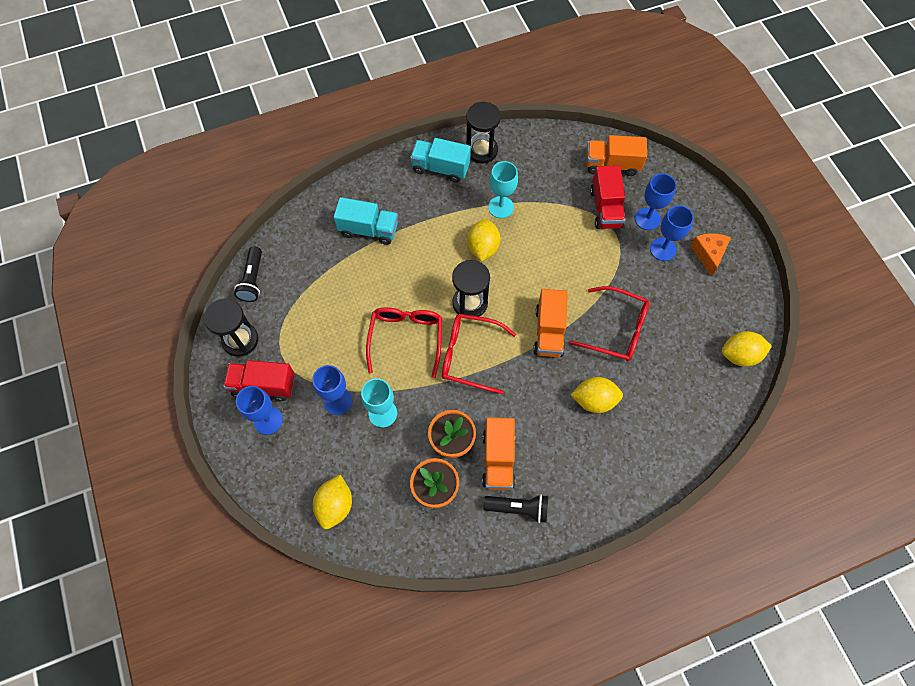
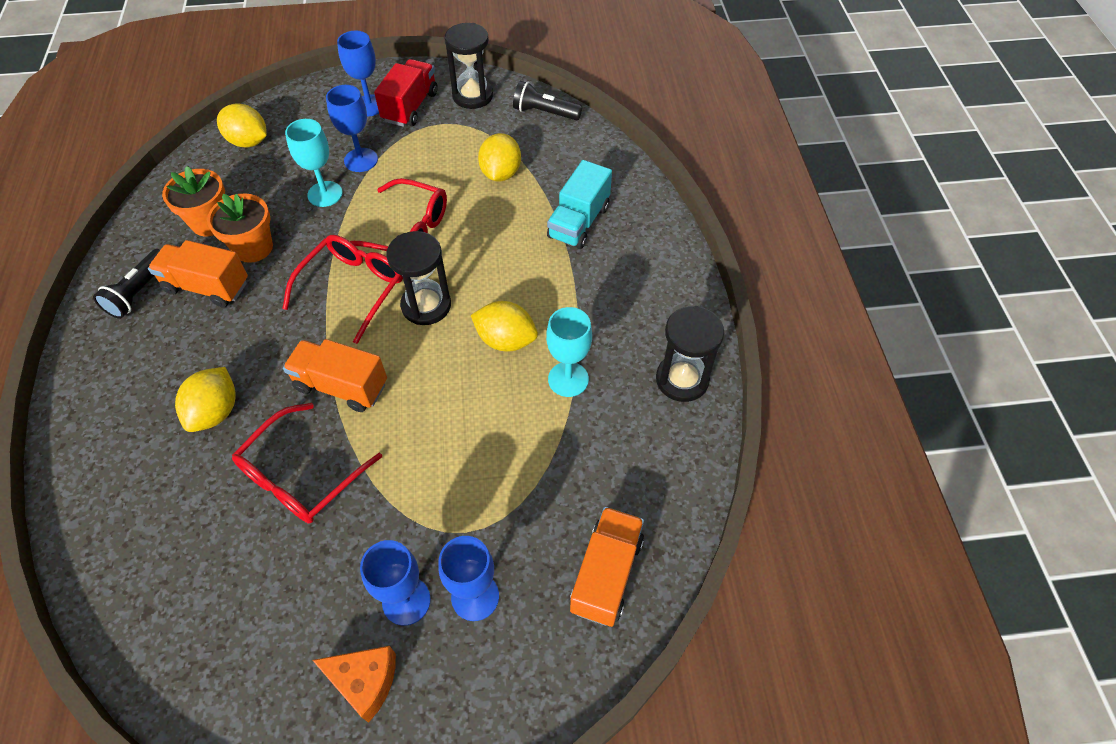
camera: 105 degrees right, 10 degrees down
turquoise truck [410,138,471,183] -> none
red truck [590,165,626,229] -> none
yellow lemon [722,331,772,367] -> yellow lemon moved to [478,133,521,181]

